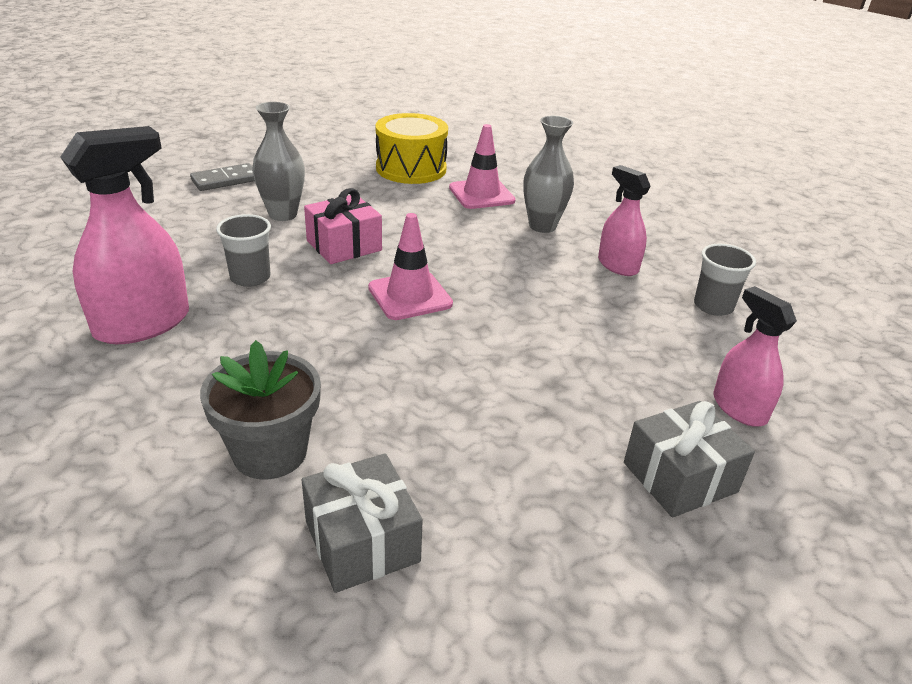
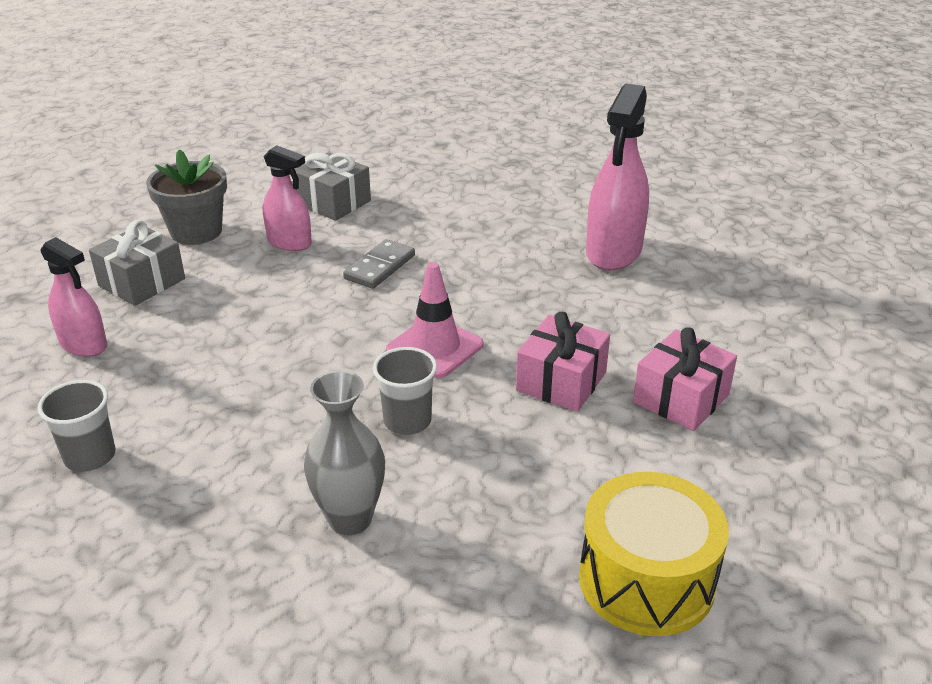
camera: 155 degrees right, 0 degrees up
grey domino [190,163,255,191] -> grey domino moved to [343,239,415,289]
grey flower pot [200,340,321,479] -> grey flower pot moved to [146,149,227,245]
grey cup [216,214,271,287] -> grey cup moved to [373,347,437,435]
grey vase [252,102,305,221] -> pink gift [633,327,737,431]
pink traffic cone [449,124,516,209] -> none
pink spray bottle [598,165,651,276] -> pink spray bottle moved to [263,145,312,251]

